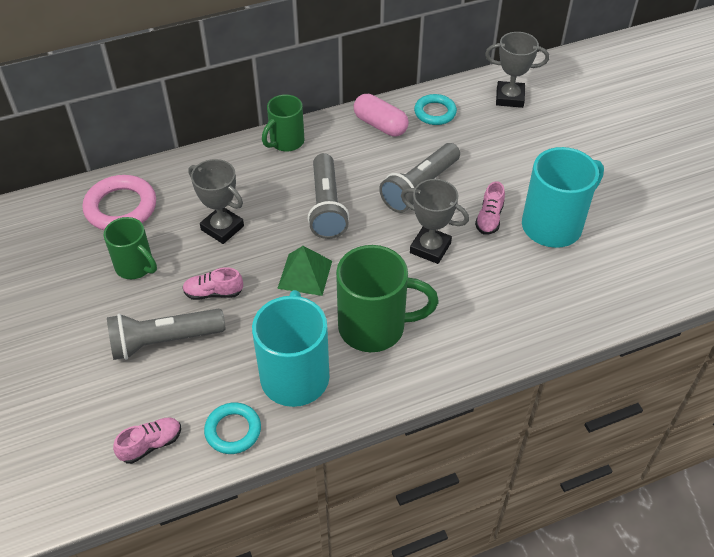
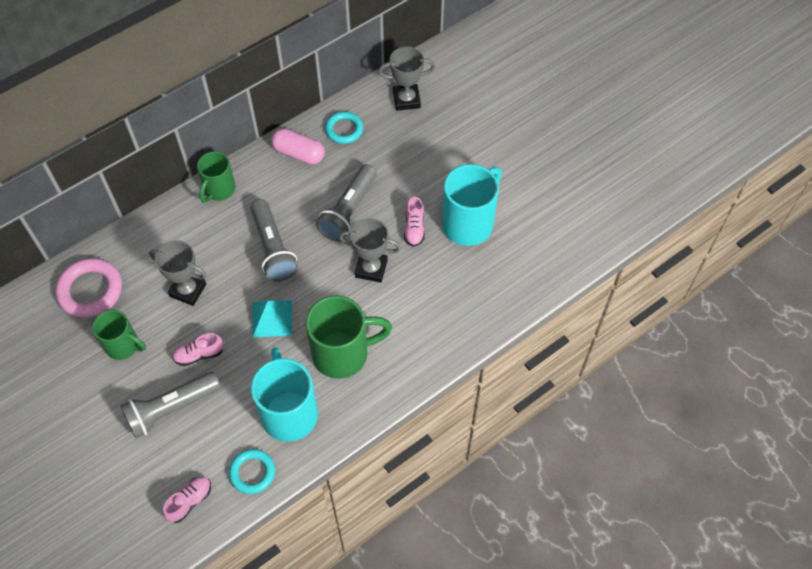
camera: 15 degrees left, 10 degrees up
green pyramid [277,246,332,296] -> turquoise pyramid [252,300,292,338]

